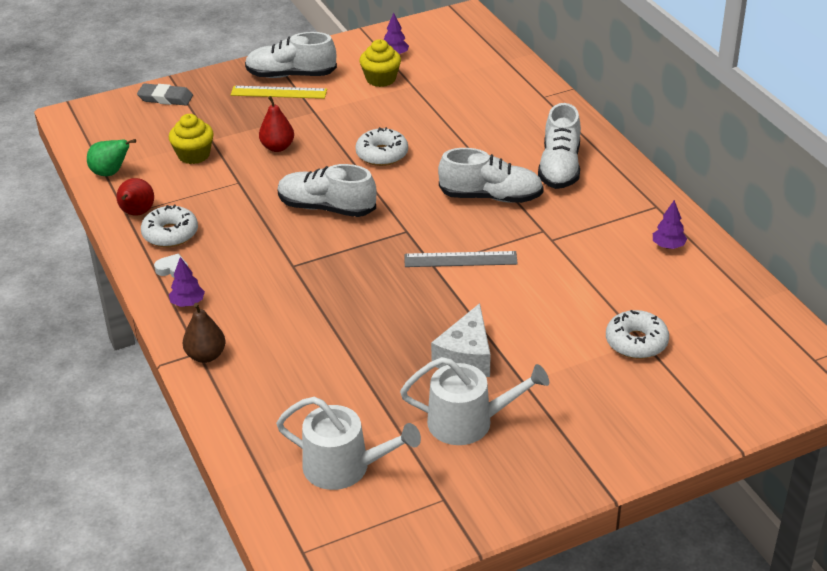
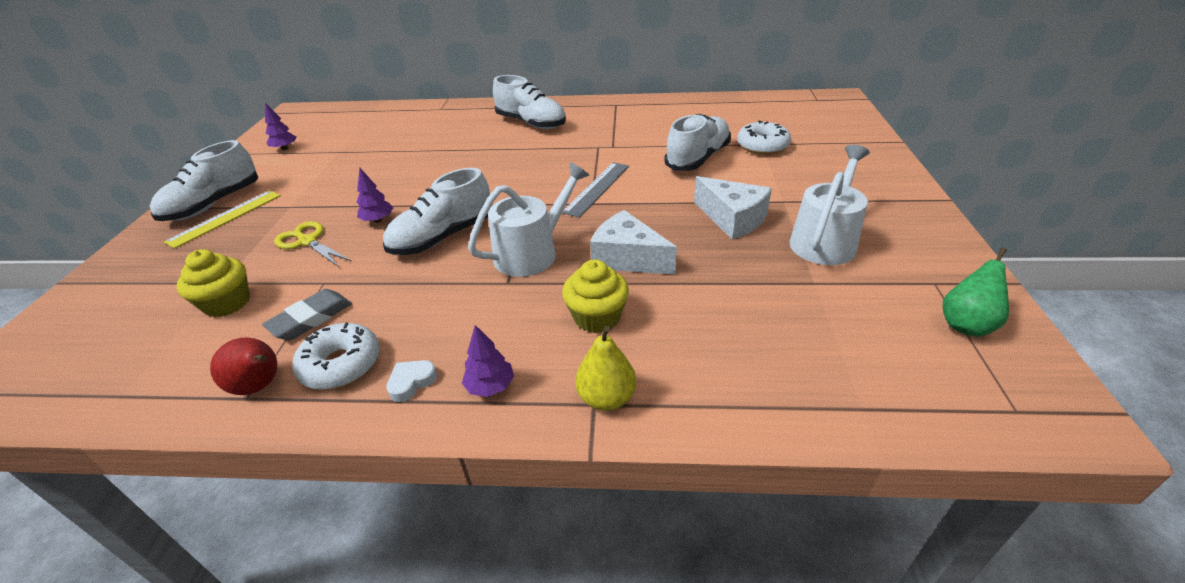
camera: 60 degrees left, 0 degrees up
green pear [87,139,136,176] -> green pear moved to [943,247,1009,337]
grey eraser [137,83,193,106] -> grey eraser moved to [262,289,352,340]
brown pear [183,303,225,363] -> yellow pear [575,326,636,411]
red pear [259,96,294,152] -> yellow scissors [274,221,351,267]
white watering can [276,397,421,490] -> white watering can moved to [468,163,589,277]
white donut [355,127,408,166] -> none
yellow cupcake [359,39,401,87] -> yellow cupcake moved to [562,260,629,333]
white shoe [438,148,544,203] -> white shoe moved to [664,114,731,171]
purple tree [653,200,687,249] -> purple tree moved to [357,168,393,223]
none -> white cheese [590,210,677,275]

